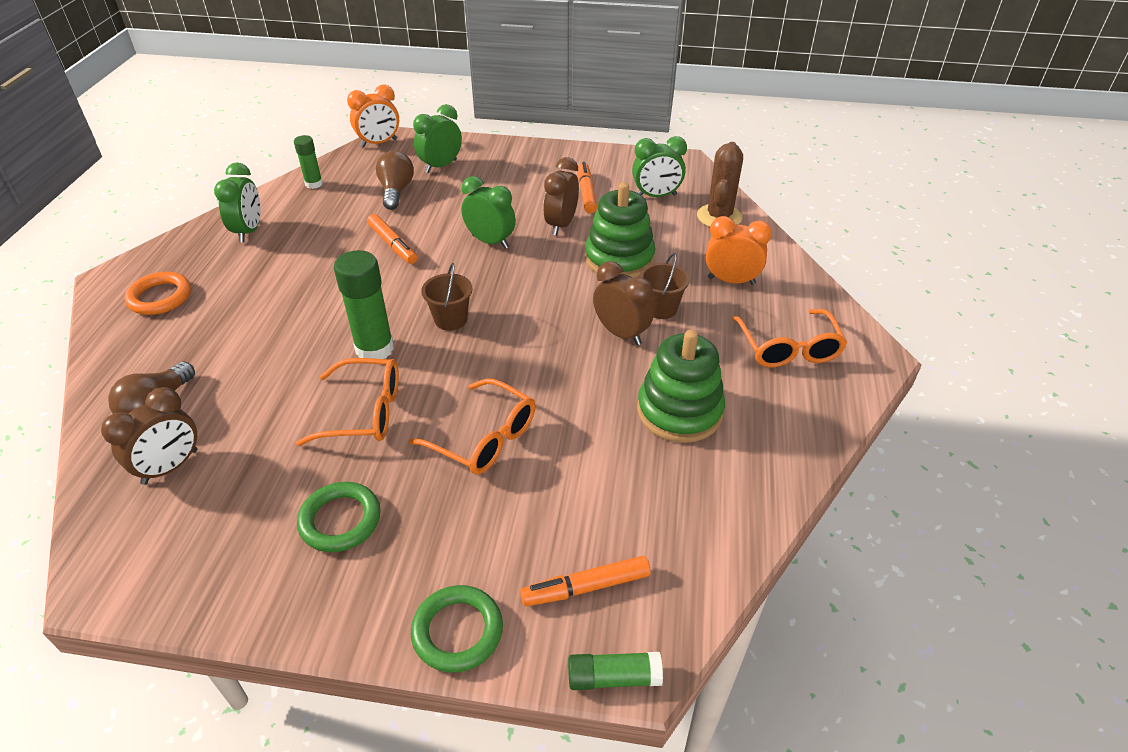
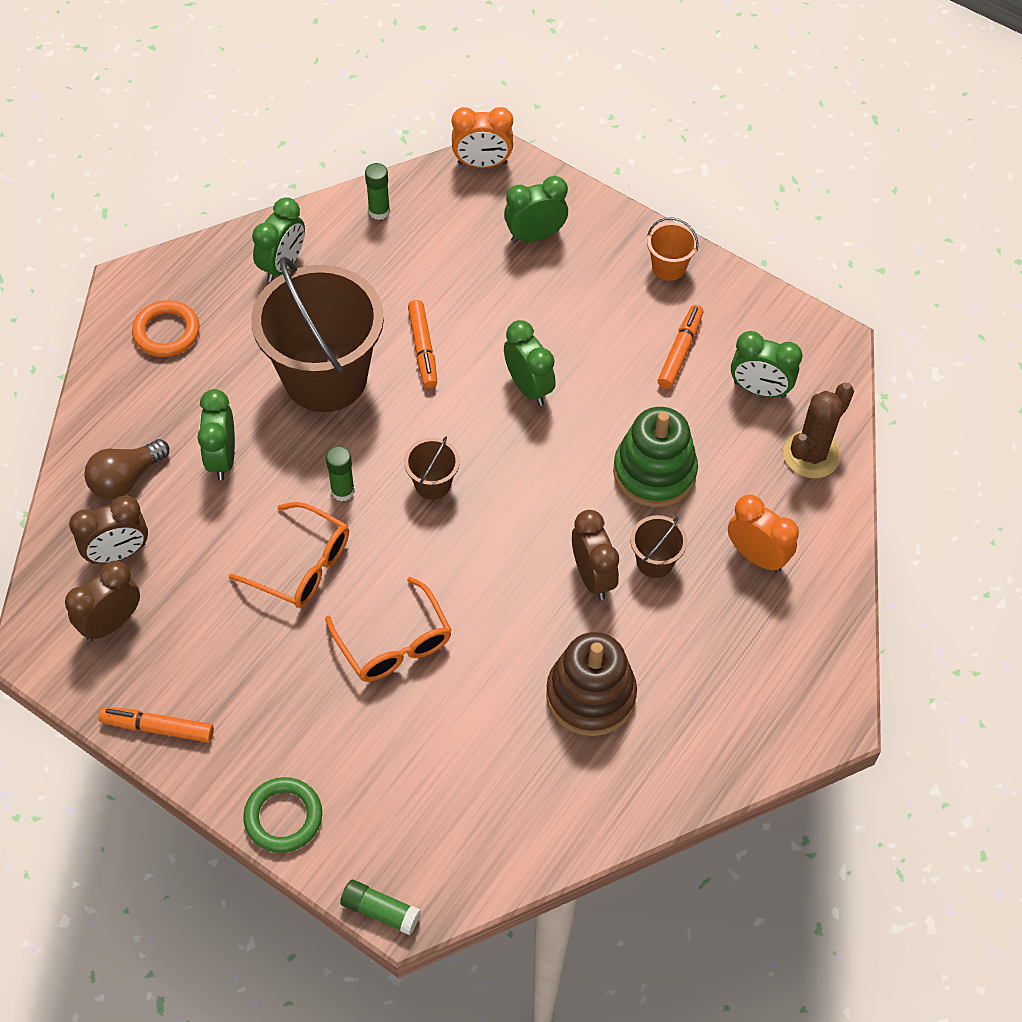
camera: 25 degrees right, 15 degrees up
green ring [297,482,381,552] -> none
green glue stick [334,250,394,359] -> green glue stick [326,446,355,502], size x0.58
brown light bulb [376,150,414,210] -> none
orange marker [520,556,651,606] -> orange marker moved to [98,707,214,742]
brown clock [543,157,579,235] -> brown clock moved to [65,561,140,641]
green stacking toy [637,330,725,443] -> brown stacking toy [546,632,637,736]
orange glasses [732,309,847,367] -> none
none -> green clock [197,389,235,480]
none -> brown bucket [251,257,384,412]
none -> orange bucket [647,217,699,281]

